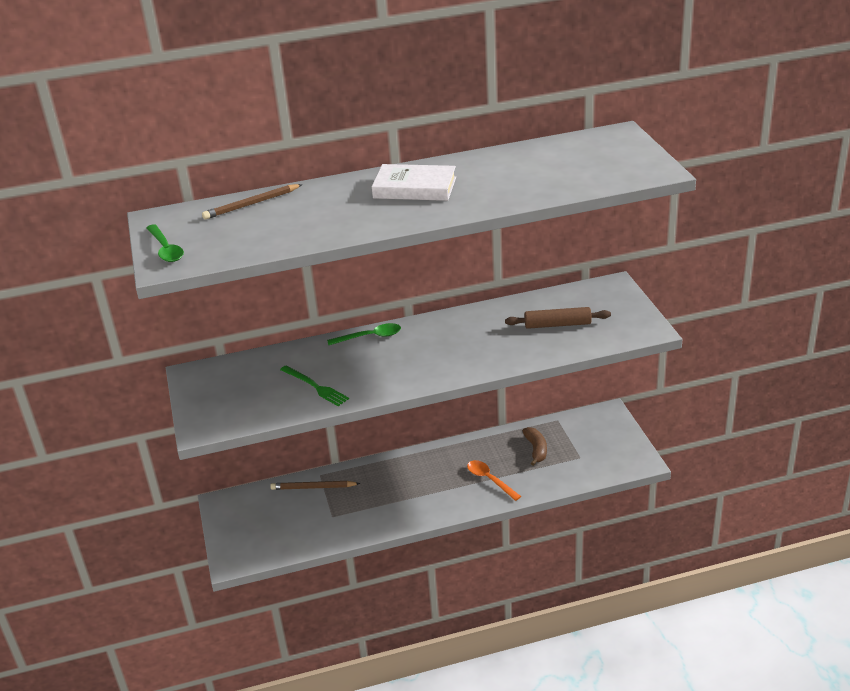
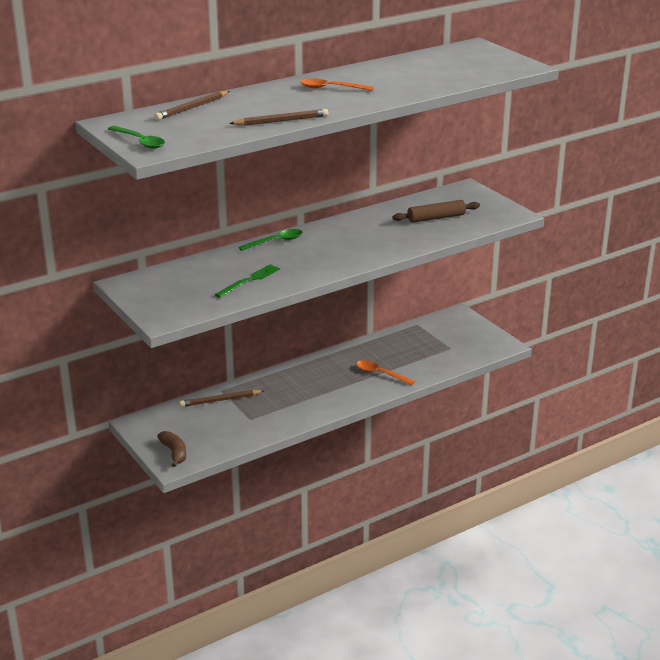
camera: 20 degrees left, 5 degrees down
green fork [280,366,349,406] -> green fork turned 75 degrees counterclockwise [215,264,280,298]
white book [372,164,456,201] -> orange spoon [300,78,374,91]
brown banana [523,427,547,466] -> brown banana moved to [157,431,186,467]
none -> brown pencil [229,109,328,126]

